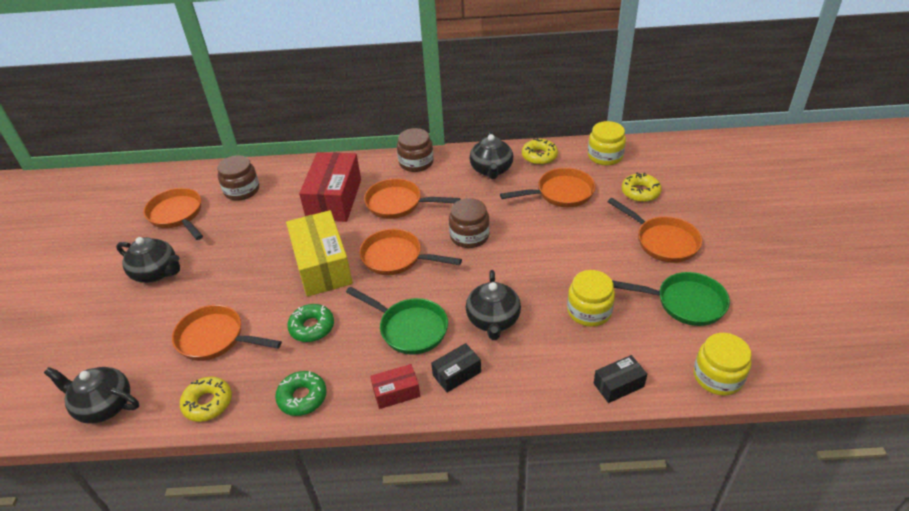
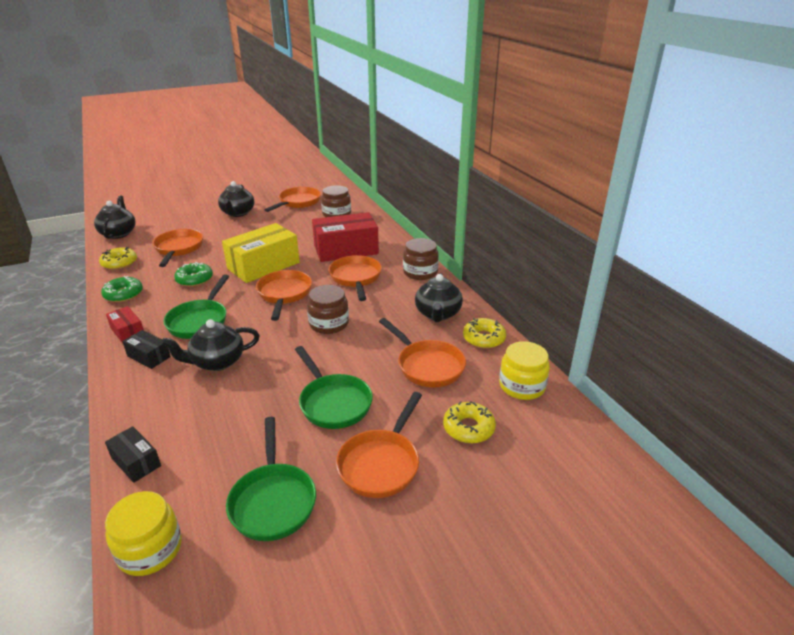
camera: 65 degrees right, 10 degrees down
black teapot [470,131,513,179] -> black teapot turned 60 degrees counterclockwise [415,273,463,322]
yellow jar [567,270,615,327] -> none
none -> green pan [295,346,373,429]

